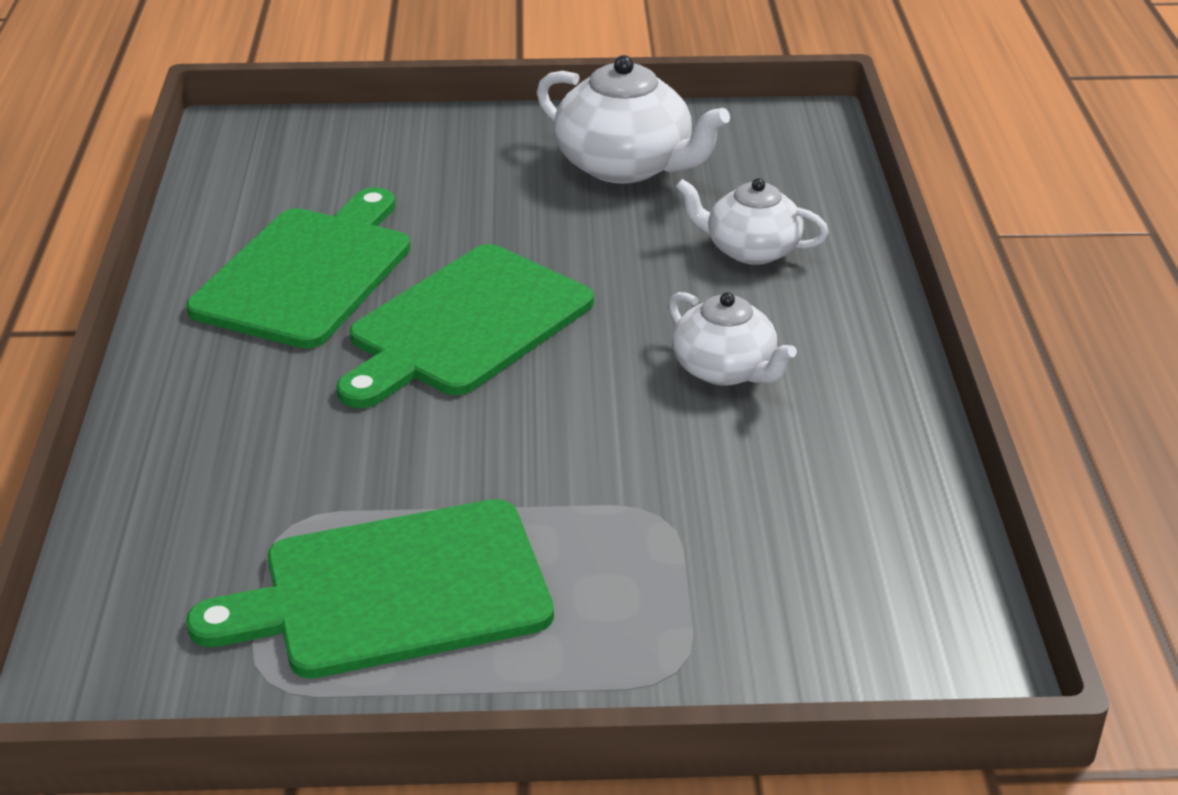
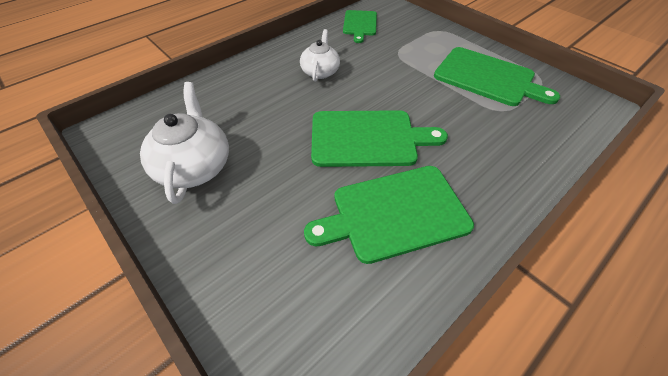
camera: 130 degrees left, 15 degrees up
white teapot [676,178,829,265] -> none
none -> green cutting board [343,10,377,43]

